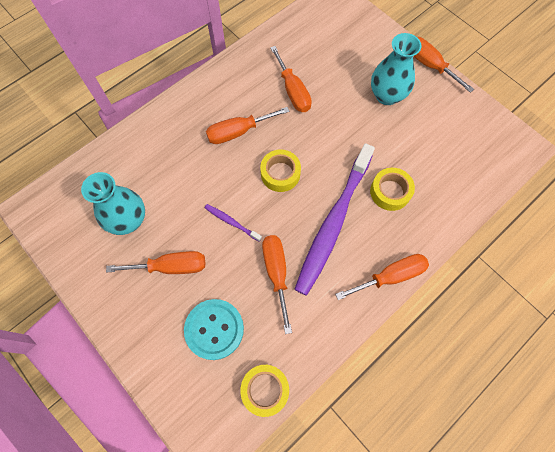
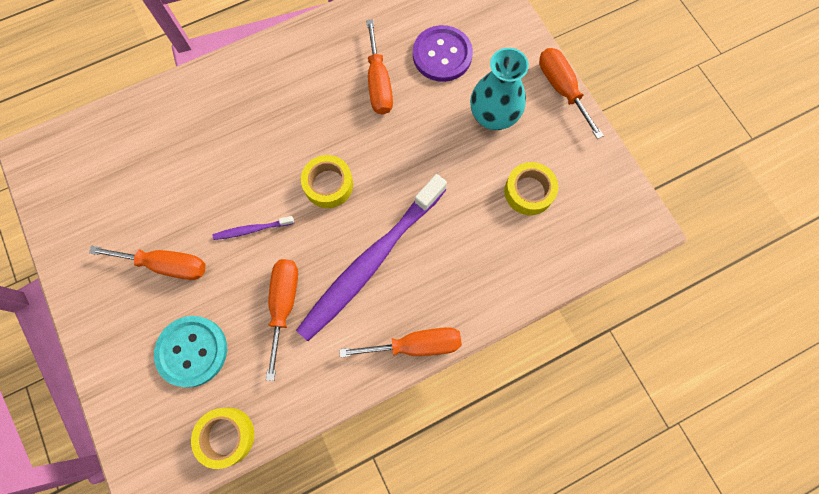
camera: 15 degrees right, 5 degrees up
turquoise vase [81,172,145,235] -> none
purple toothbrush [205,204,262,242] -> purple toothbrush turned 60 degrees counterclockwise [213,216,294,240]
orange screwdriver [206,107,290,144] -> none
yellow tape [370,168,415,211] -> yellow tape moved to [504,162,558,215]
none -> purple button [413,25,473,82]

